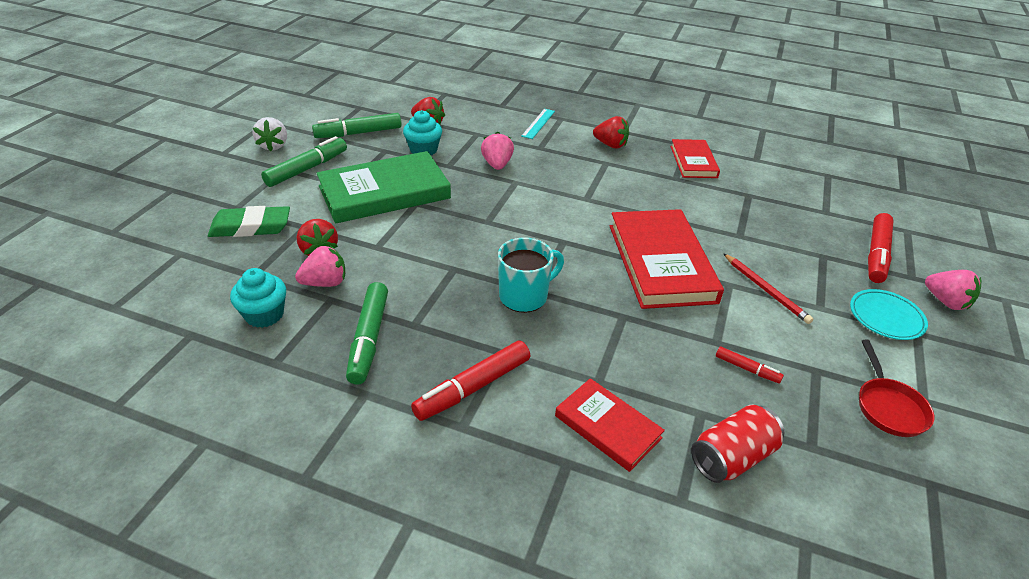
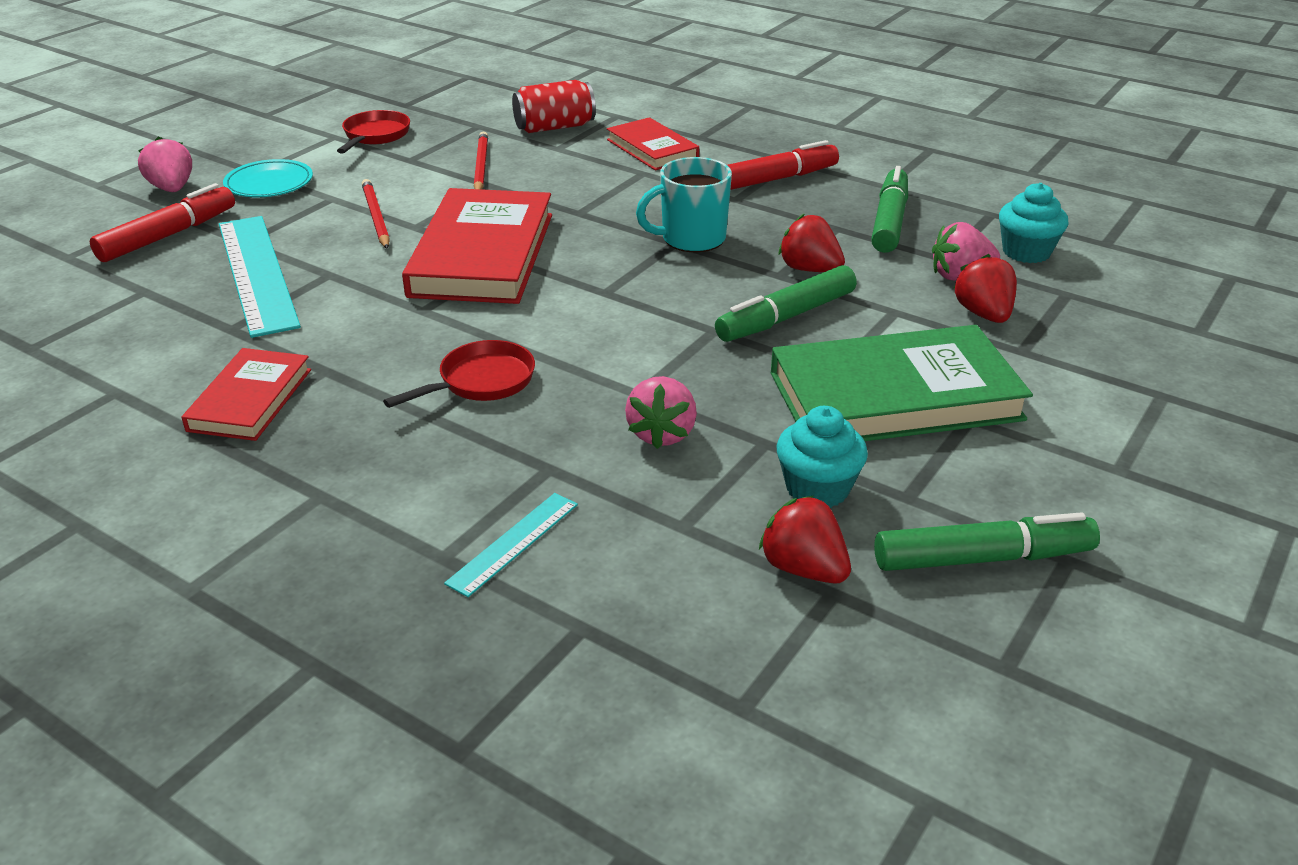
camera: 165 degrees left, 5 degrees down
green eraser [208,206,290,237] -> none
white strawberry [253,117,287,151] -> none
green marker [261,136,347,187] -> green marker moved to [715,265,857,342]
red strawberry [593,116,629,148] -> red strawberry moved to [779,214,845,272]
red marker [716,346,784,383] -> red pencil [474,132,488,189]
none -> turquoise ruler [219,216,301,338]
none -> red pan [383,340,535,408]

